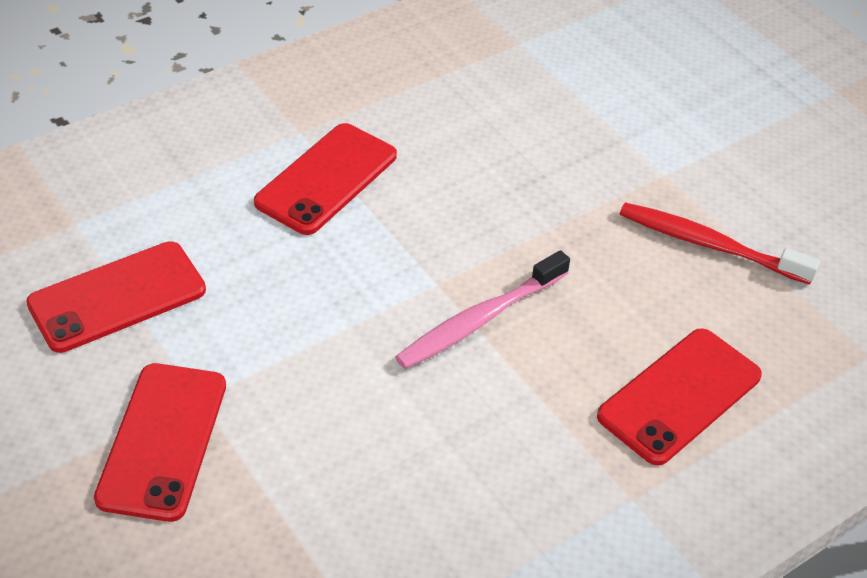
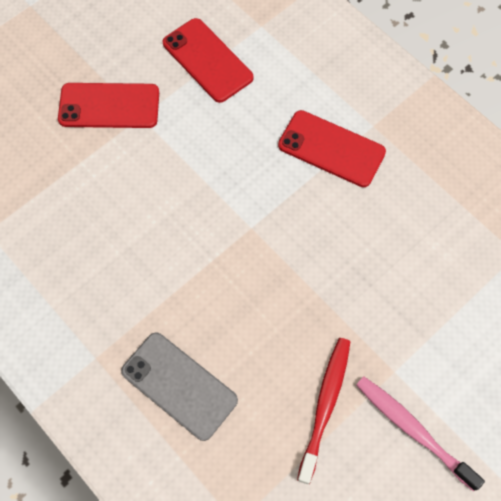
camera: 85 degrees right, 20 degrees up
pink toothbrush [395,250,570,369] -> pink toothbrush moved to [356,377,485,491]
red phone [597,328,762,466] -> grey phone [121,332,238,441]

